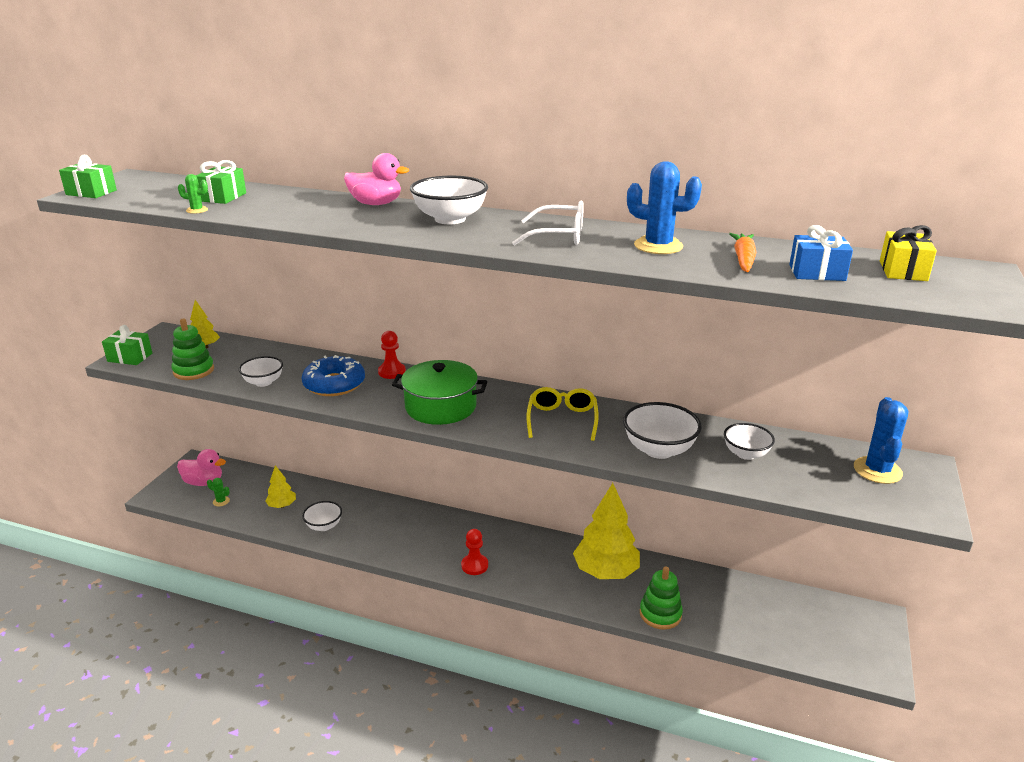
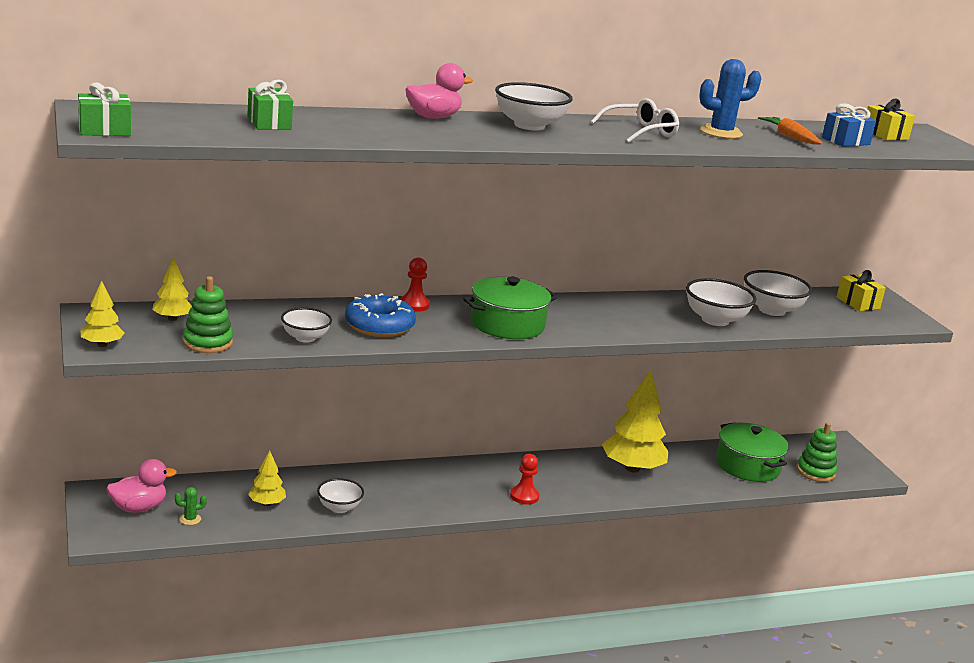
camera: 40 degrees left, 5 degrees down
green gift [102,325,152,365] -> yellow tree [81,280,125,347]
green cactus [178,174,208,214] -> none
yellow glasses [526,387,599,441] -> none
green stacking toy [640,566,683,630] -> green stacking toy moved to [797,422,837,482]
white bowl [724,423,775,460] -> white bowl [744,270,812,316], size x1.56
blue cactus [854,397,908,484] -> yellow gift [837,270,886,311]
none -> green pot [716,422,789,482]

